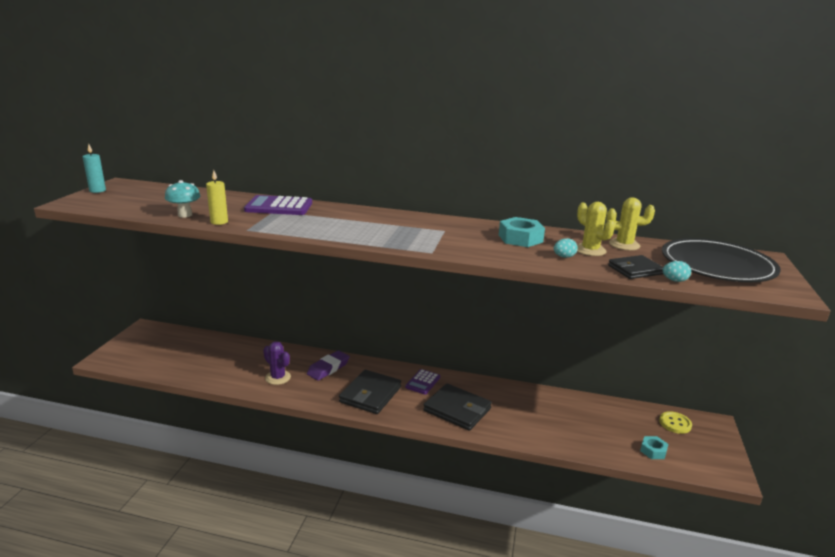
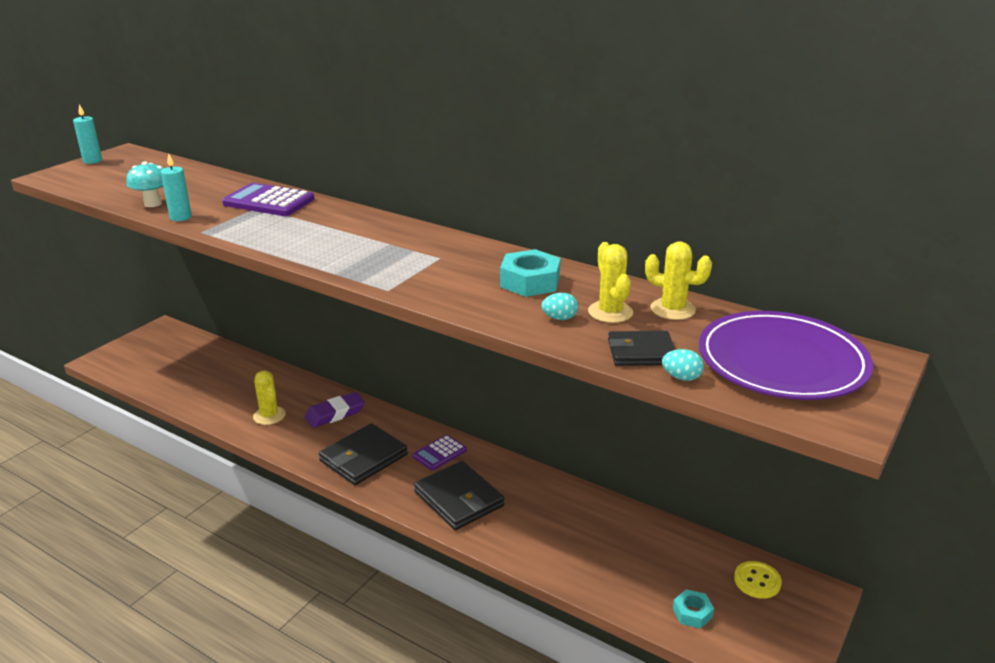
camera: 20 degrees right, 5 degrees up
yellow candle [206,170,228,225] -> turquoise candle [161,153,192,221]
purple cactus [263,341,291,385] -> yellow cactus [253,371,286,425]
black plate [662,238,781,282] -> purple plate [699,311,873,400]

